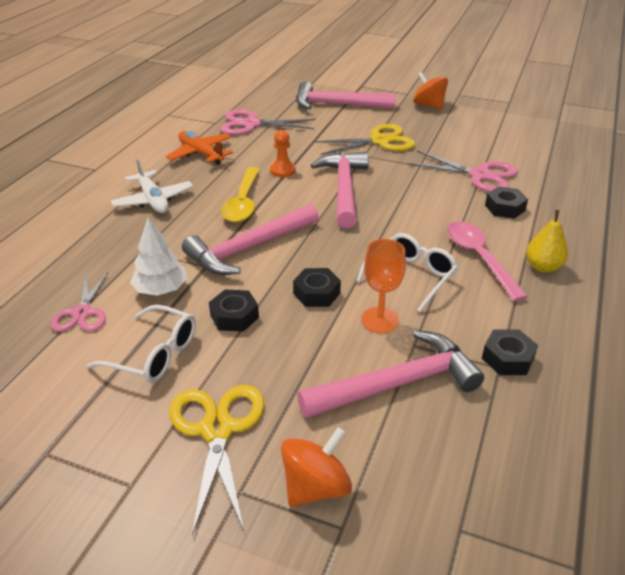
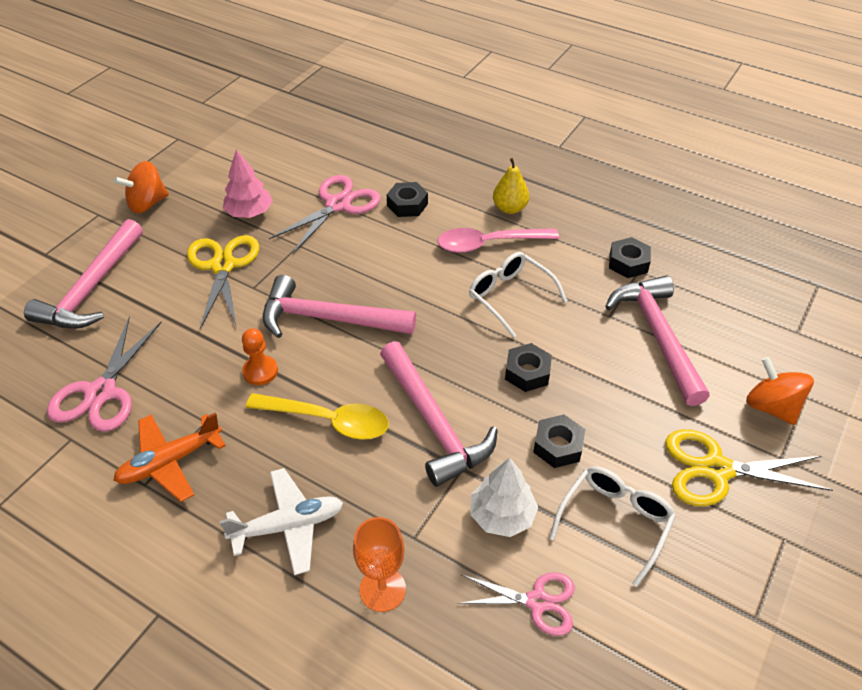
camera: 80 degrees left, 10 degrees up
orange goblet [361,239,406,333] -> orange goblet moved to [353,517,406,612]
none -> pink tree [223,149,273,218]

